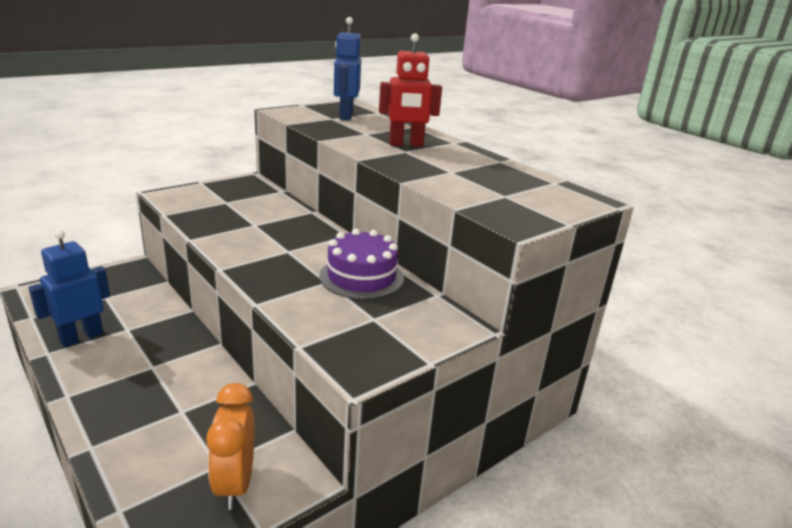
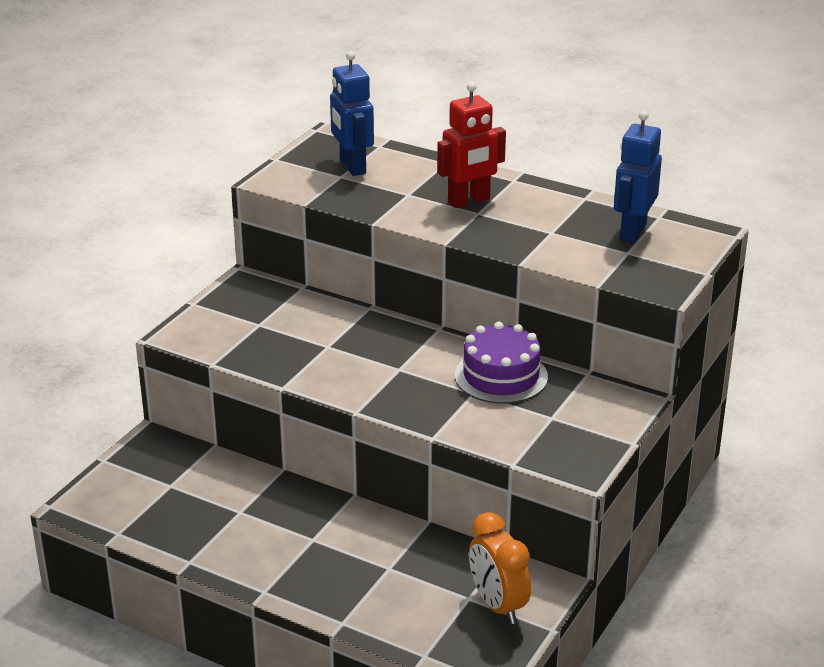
camera: 20 degrees left, 5 degrees up
blue robot [28,230,110,347] -> blue robot moved to [614,111,662,243]

